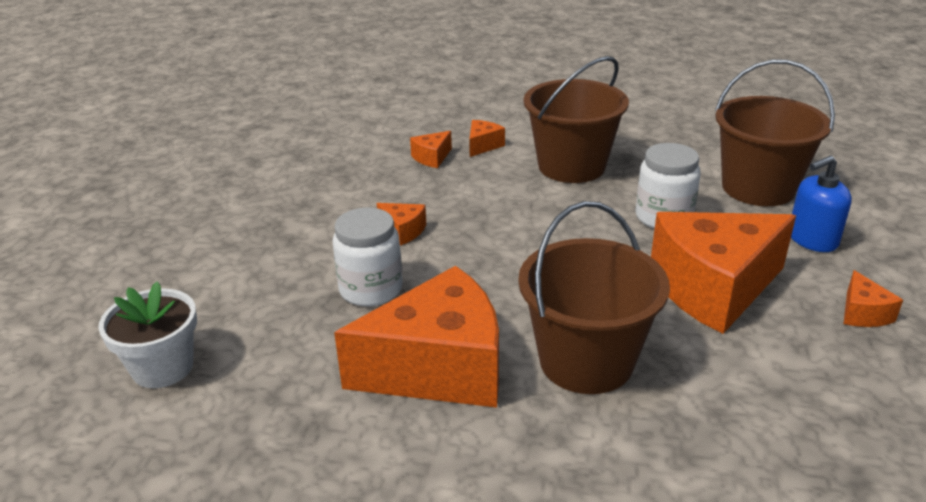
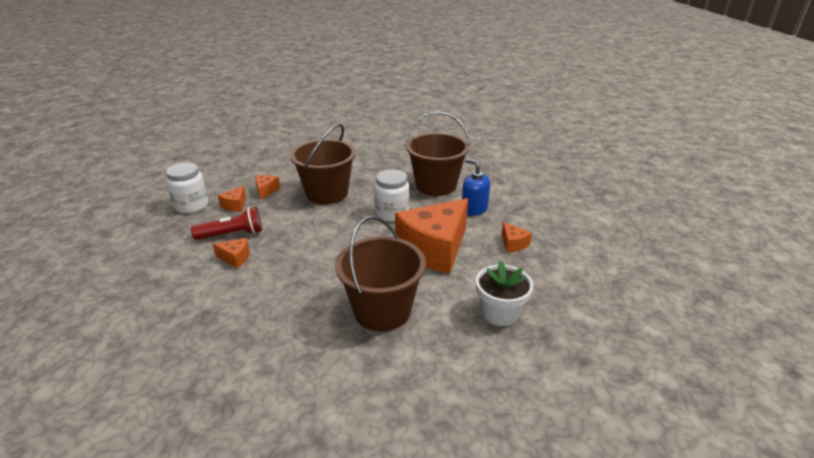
camera: 25 degrees left, 0 degrees up
white flower pot [98,281,197,388] -> white flower pot moved to [476,261,533,326]
white jar [333,208,403,306] -> white jar moved to [166,162,209,213]
orange cheese [334,266,499,408] -> none
blue soap dispenser [791,155,852,252] -> blue soap dispenser turned 90 degrees clockwise [462,159,490,216]
none -> red flashlight [191,207,262,240]

